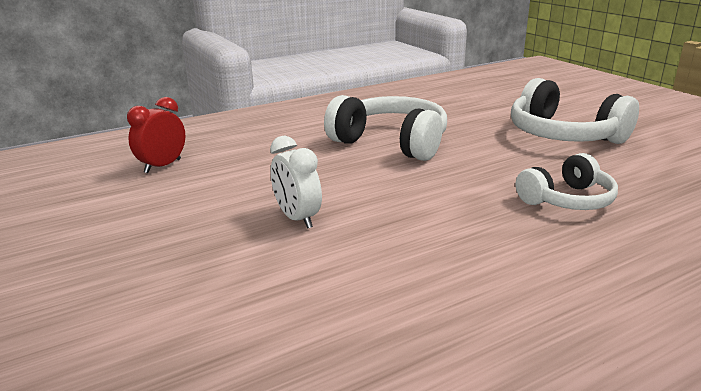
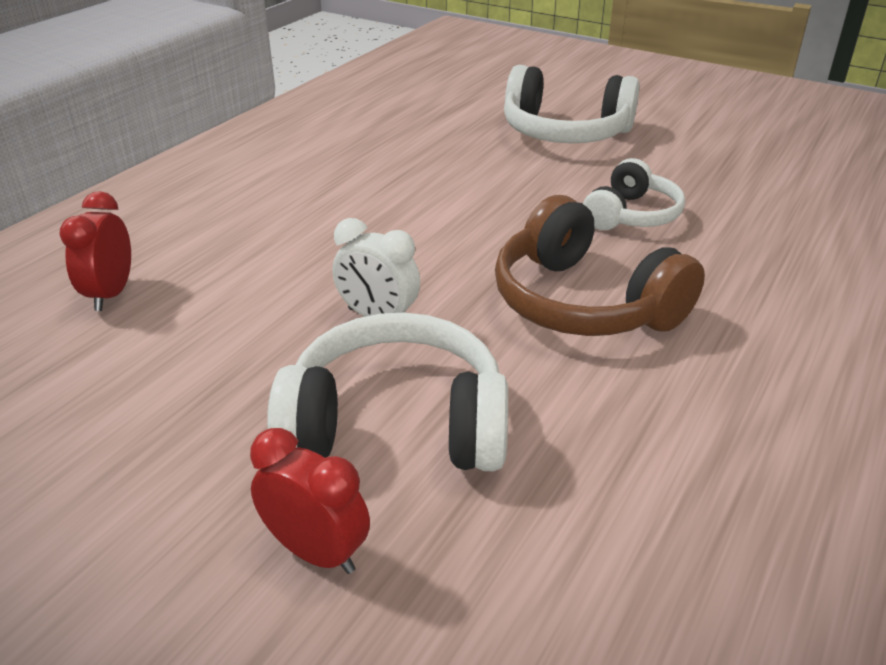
camera: 30 degrees left, 10 degrees up
white headphones [324,95,447,161] -> white headphones moved to [267,313,508,471]
none -> red clock [250,428,370,574]
none -> brown headphones [495,195,705,336]

